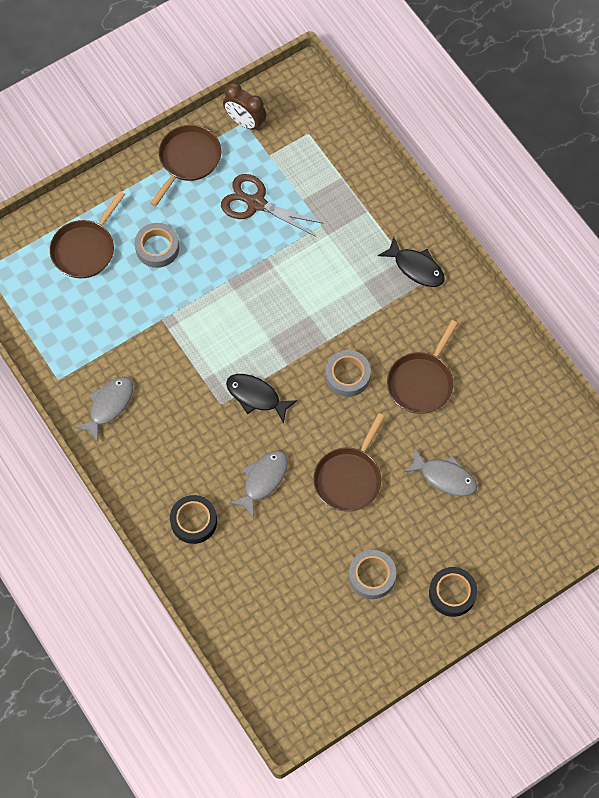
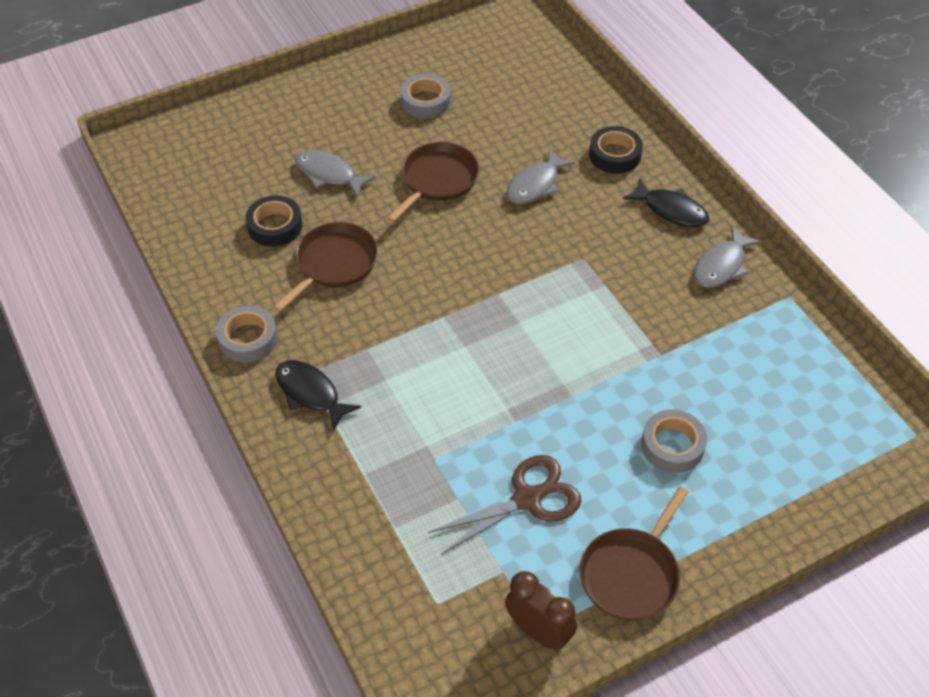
camera: 175 degrees left, 15 degrees down
brown pan [50,191,125,278] -> none
brown scissors [221,174,324,237] -> brown scissors turned 60 degrees counterclockwise [428,455,581,555]
black fish [226,374,297,424] -> black fish moved to [623,178,709,227]
grey tape [325,350,371,397] -> grey tape moved to [216,305,278,363]
black tape [429,567,477,617] -> black tape moved to [246,196,302,247]

